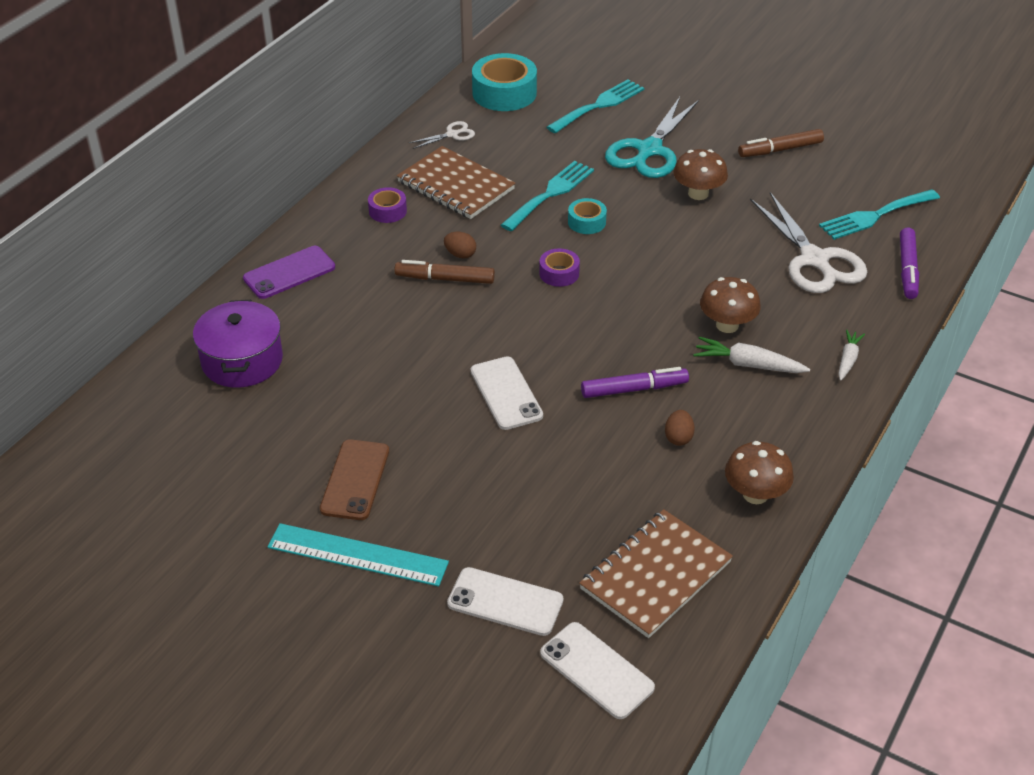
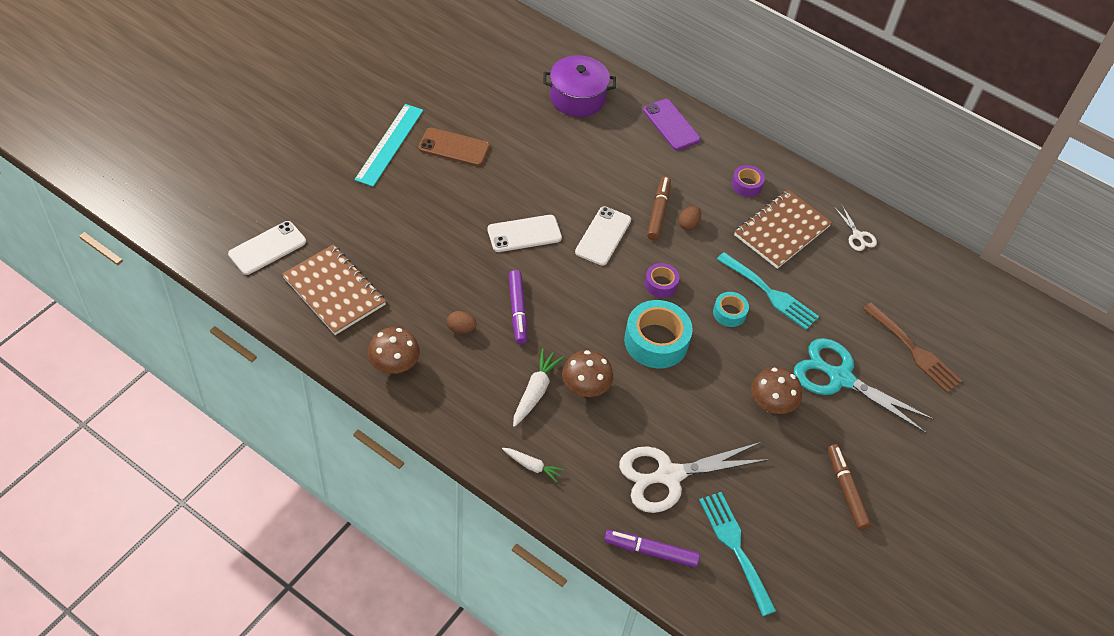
camera: 90 degrees right, 10 degrees up
white phone [447,567,563,636] -> white phone moved to [575,206,631,266]
turquoise tape [472,53,537,111] -> turquoise tape moved to [624,300,693,368]
turquoise fork [546,79,644,133] -> brown fork [863,302,962,393]

